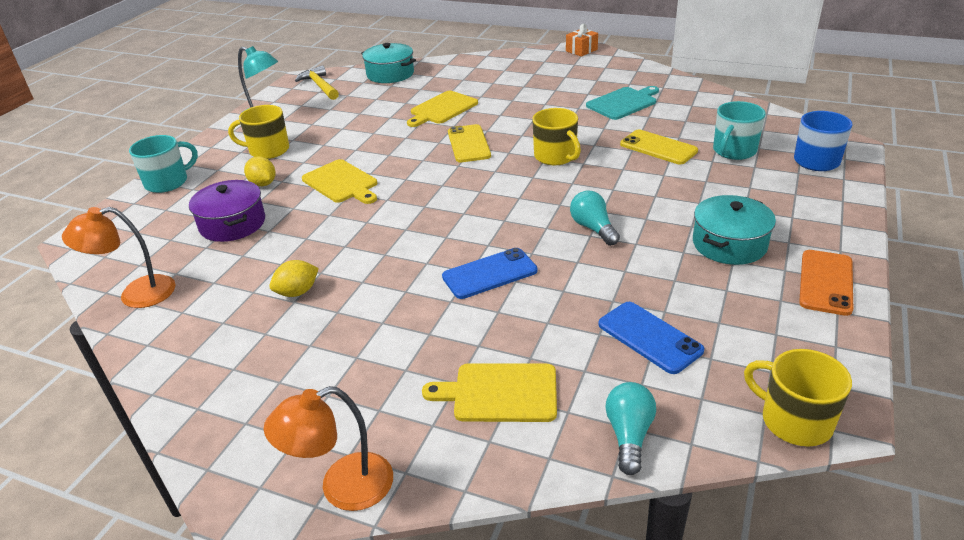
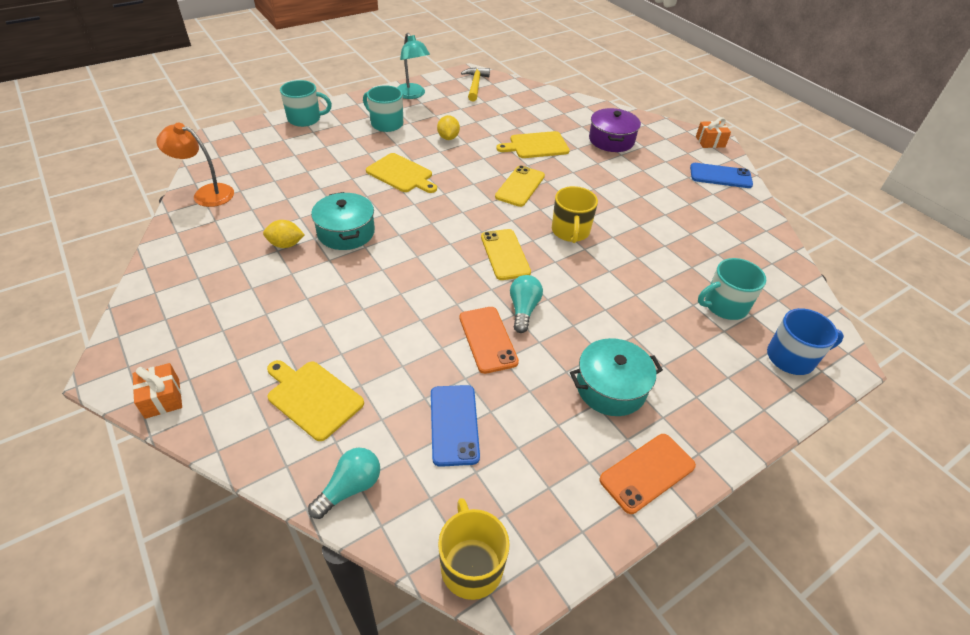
camera: 30 degrees right, 10 degrees up
purple pot [189,180,265,242] -> purple pot moved to [589,108,641,152]
yellow mug [228,105,289,159] -> turquoise mug [363,85,403,132]
yellow lemon [244,156,276,186] -> yellow lemon moved to [437,115,460,140]
orange lamp [264,386,393,511] -> orange gift [132,363,182,419]
yellow cutting board [302,159,377,204] -> yellow cutting board turned 45 degrees counterclockwise [366,153,437,193]
turquoise pot [361,43,416,83] -> turquoise pot moved to [311,192,375,250]
blue phone [442,248,537,299] -> blue phone moved to [690,163,753,188]
turquoise cutting board [586,86,659,120] -> none
yellow phone [620,130,698,164] -> yellow phone moved to [481,229,531,280]
none -> orange phone [459,307,519,374]

